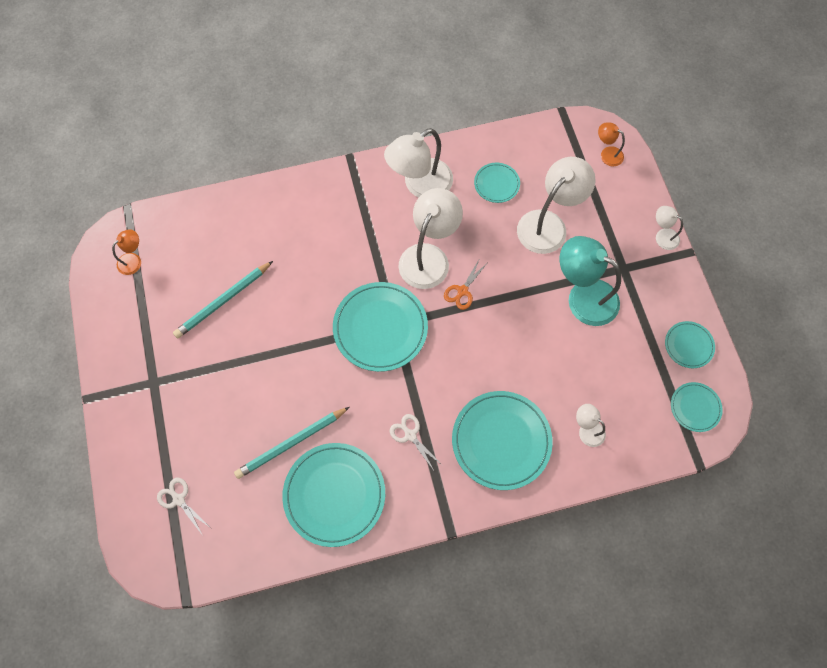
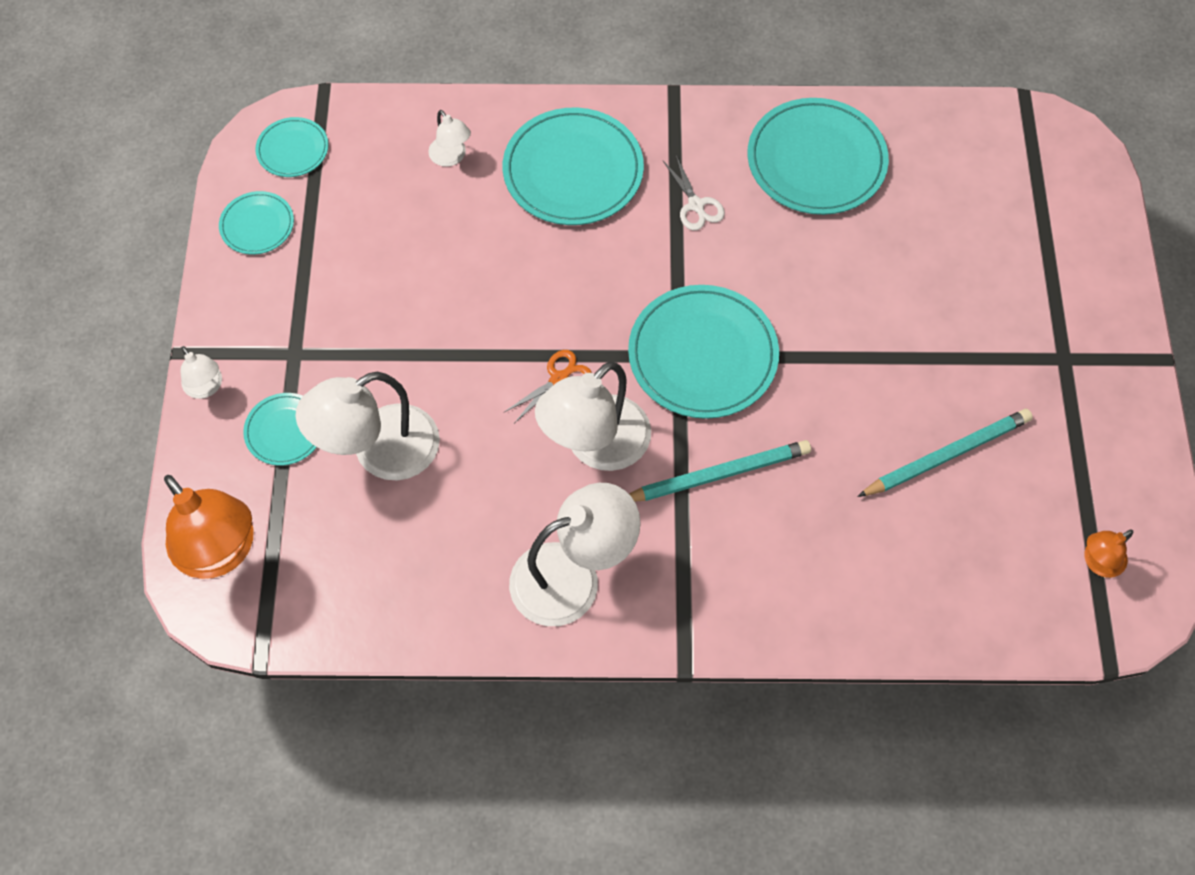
camera: 165 degrees left, 5 degrees down
white scissors [157,478,211,536] -> none
turquoise pencil [234,407,350,479] -> turquoise pencil moved to [629,440,811,502]
turquoise plate [474,163,520,203] -> turquoise plate moved to [243,393,317,466]
turquoise lamp [560,236,621,326] -> none
orange lamp [598,123,625,166] -> orange lamp [164,475,254,579], size x2.05

